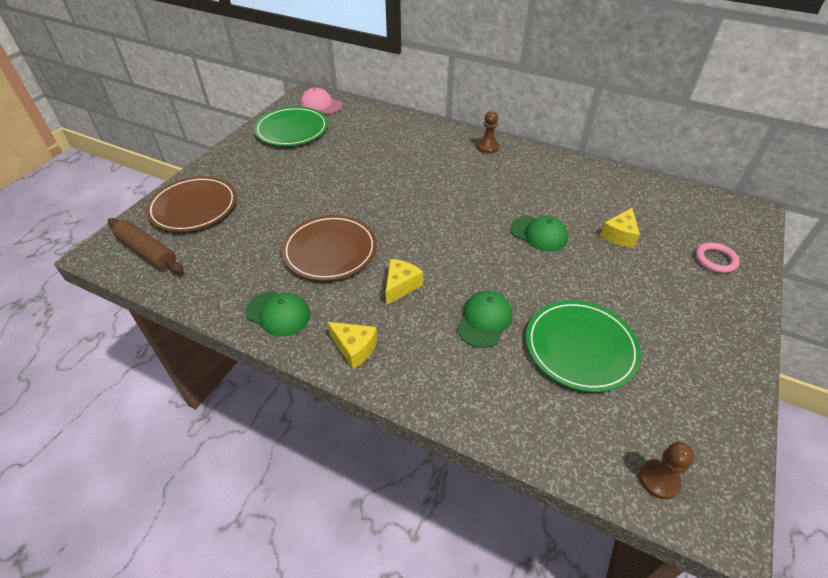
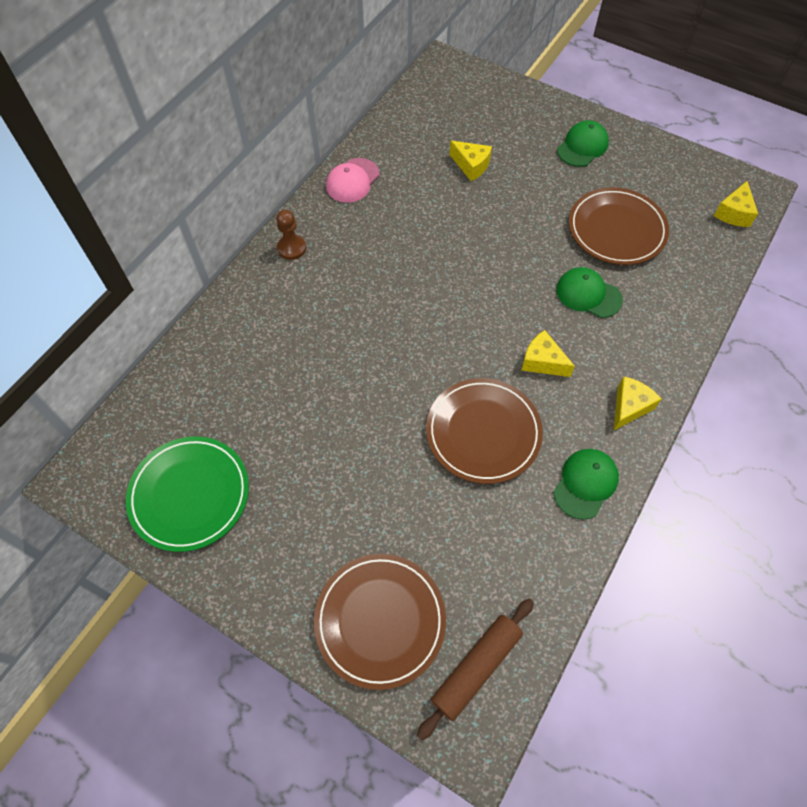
camera: 85 degrees left, 15 degrees up
pink cap [301,88,343,114] -> pink cap moved to [326,158,379,203]
green cap [510,216,568,252] -> green cap moved to [557,120,609,167]
green plate [526,300,641,392] -> brown plate [569,187,669,265]
brown pawn [639,442,695,499] -> yellow cheese [714,181,758,227]
pink ring [695,243,740,273] -> none

